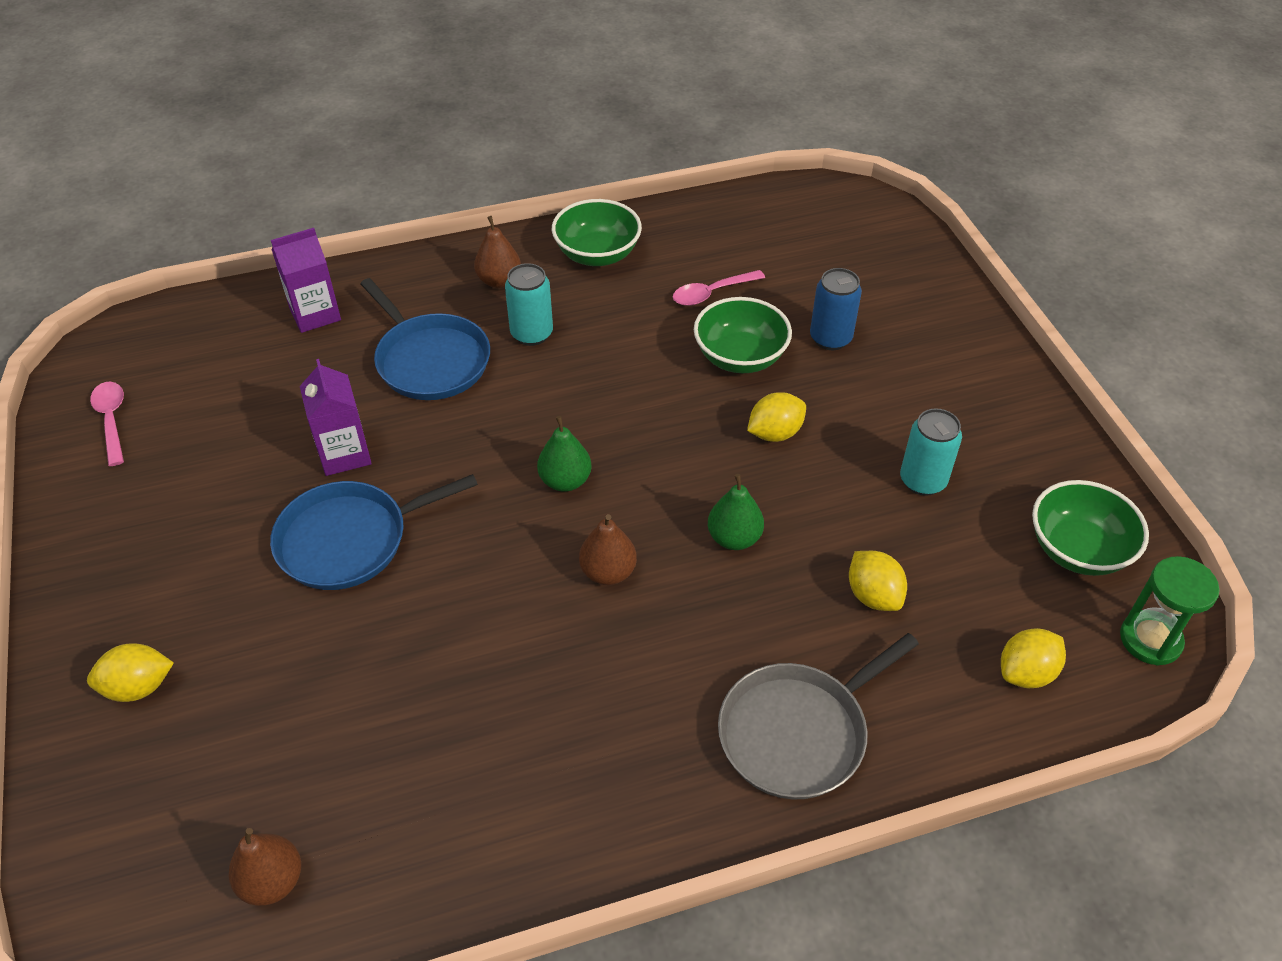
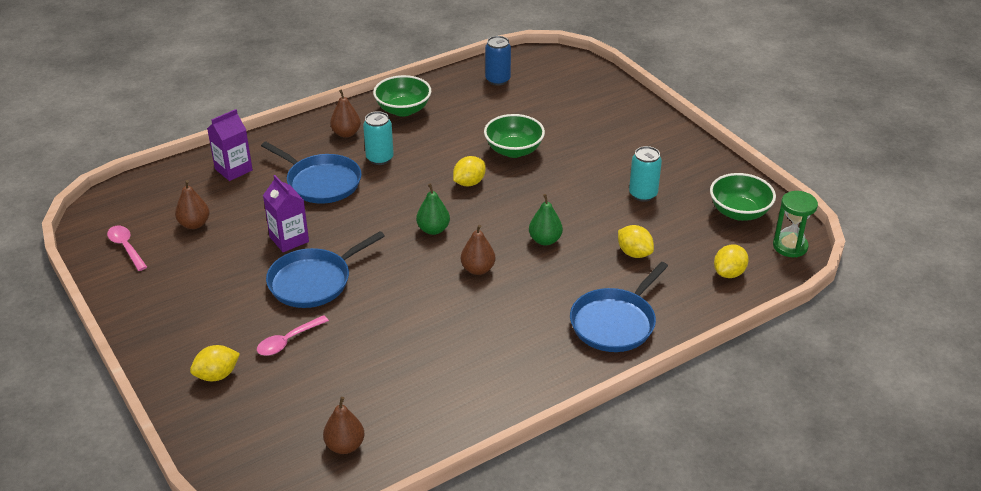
camera: 15 degrees left, 10 degrees down
pink spoon [673,270,765,306] -> pink spoon moved to [257,315,329,356]
grey pan [718,633,919,800] -> blue pan [570,262,668,352]
yellow lemon [747,392,806,442] -> yellow lemon moved to [453,156,486,186]
blue can [810,268,862,350] -> blue can moved to [485,36,511,86]
none -> brown pear [175,180,209,229]

